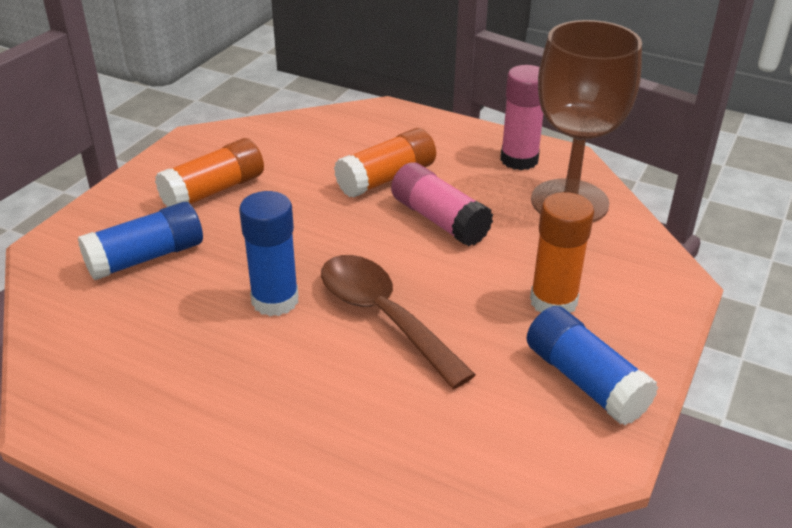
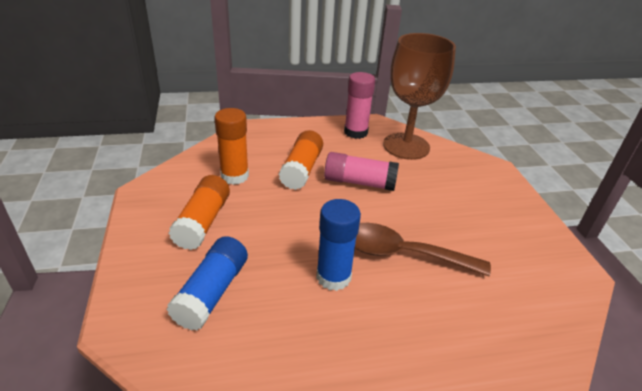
camera: 40 degrees left, 0 degrees up
blue glue stick [527,306,658,425] -> none
orange glue stick [530,192,594,313] -> orange glue stick moved to [214,108,249,185]

